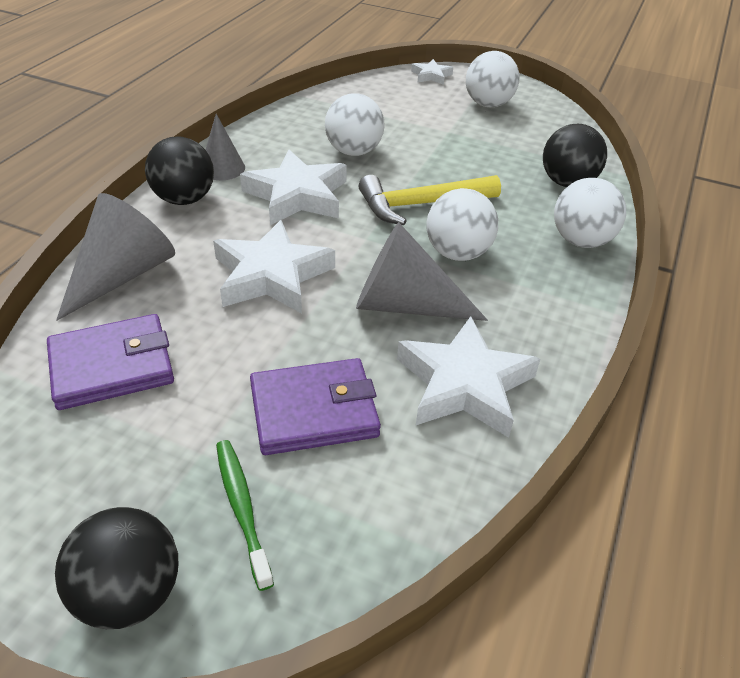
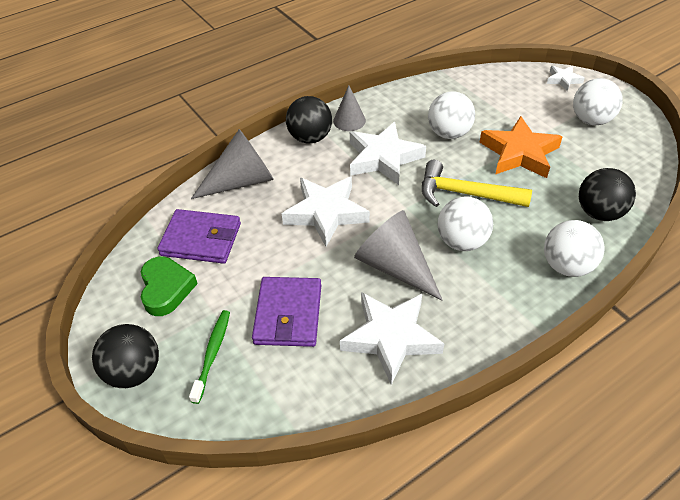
camera: 35 degrees right, 5 degrees up
purple wallet [250,358,381,455] -> purple wallet turned 75 degrees clockwise [252,277,321,347]
none -> green heart [141,256,198,316]
none -> orange star [479,116,563,178]

